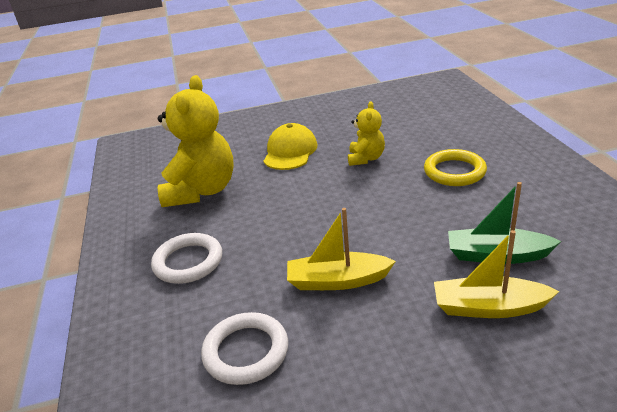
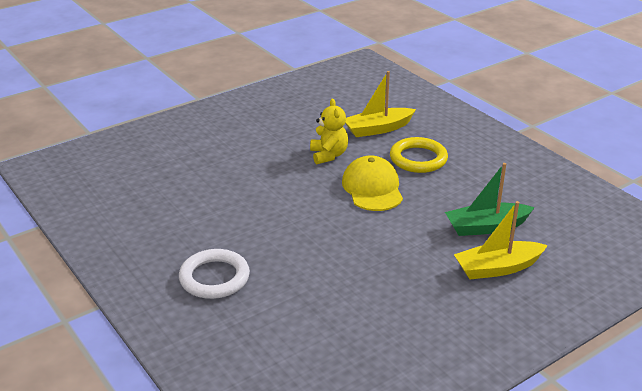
camera: 25 degrees left, 0 degrees up
yellow teddy bear [158,75,234,207] -> none
white ring [201,312,288,385] -> none
yellow cap [263,123,317,170] -> yellow cap moved to [342,155,403,211]
yellow boat [287,208,396,290] -> yellow boat moved to [345,71,416,137]

